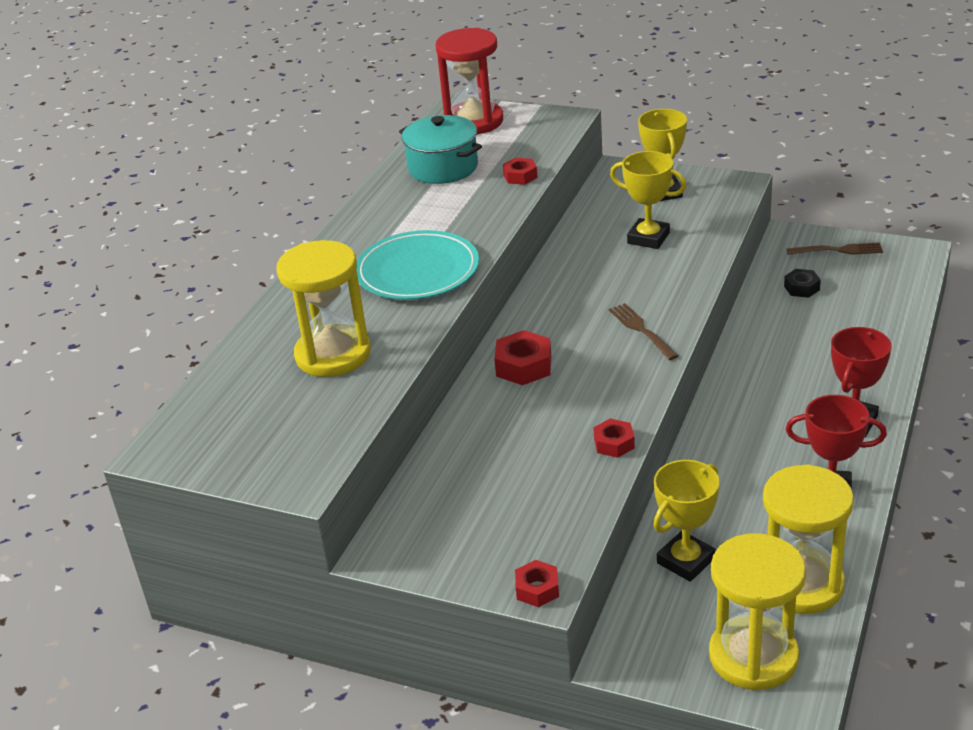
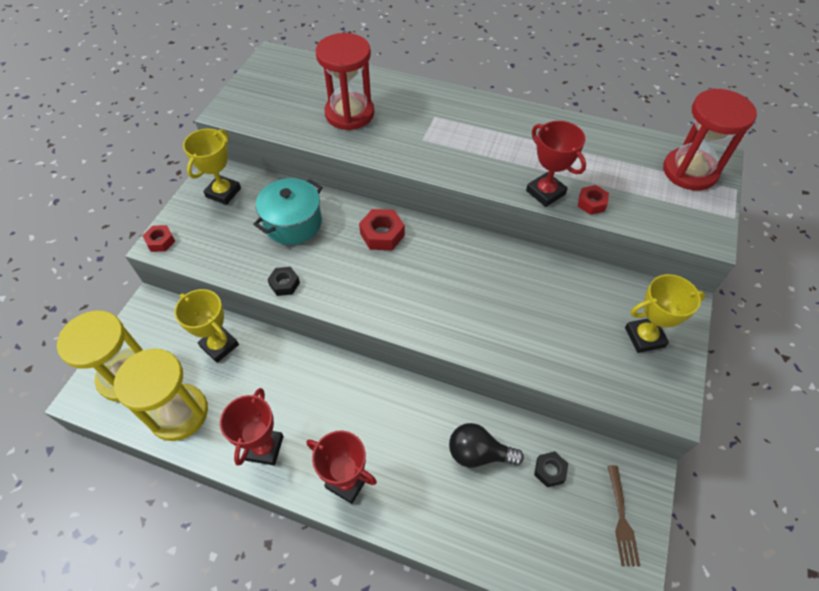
camera: 85 degrees right, 20 degrees up
yellow hourglass [277,240,371,377] -> red hourglass [316,33,374,130]
turquoise plate [356,230,479,300] -> none
turquoise pot [399,115,482,184] -> turquoise pot moved to [253,178,323,245]
red nut [593,418,635,458] -> black nut [267,267,300,296]
brown fork [609,303,678,360] -> none
yellow trophy [610,151,686,249] -> yellow trophy moved to [183,129,241,205]
none -> black light bulb [449,423,524,468]
none -> red trophy [526,121,586,207]

